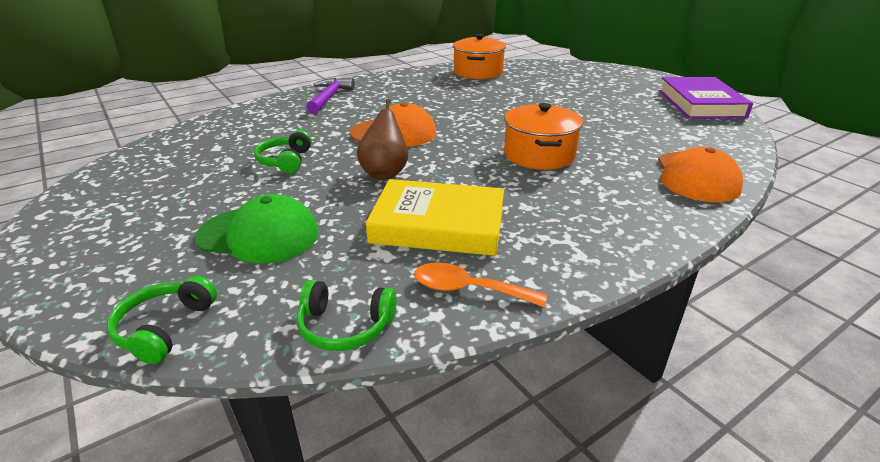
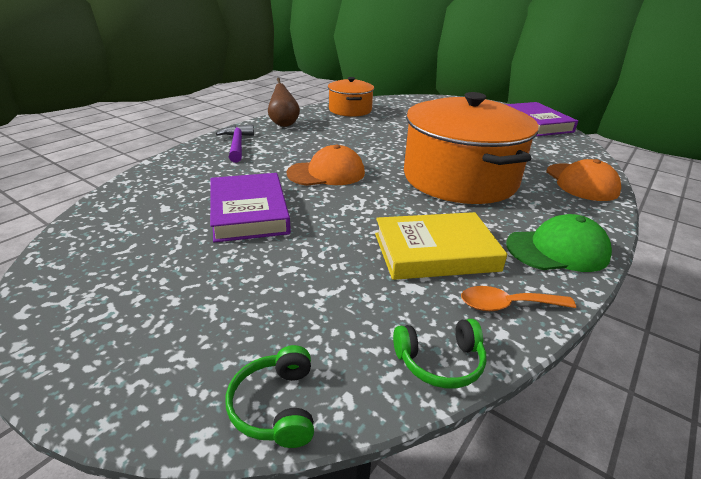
camera: 20 degrees left, 0 degrees up
green cap [195,194,319,263] -> green cap moved to [506,214,612,272]
green headphones [254,130,312,173] -> purple book [210,173,291,242]
brown pear [357,98,408,179] -> brown pear moved to [268,78,300,127]
orange pot [504,103,583,170] -> orange pot [404,92,539,204], size x1.90

